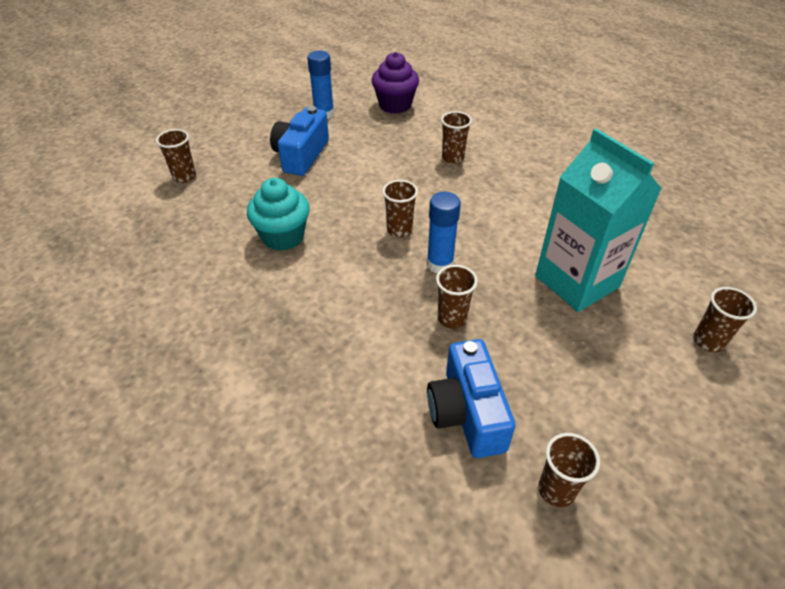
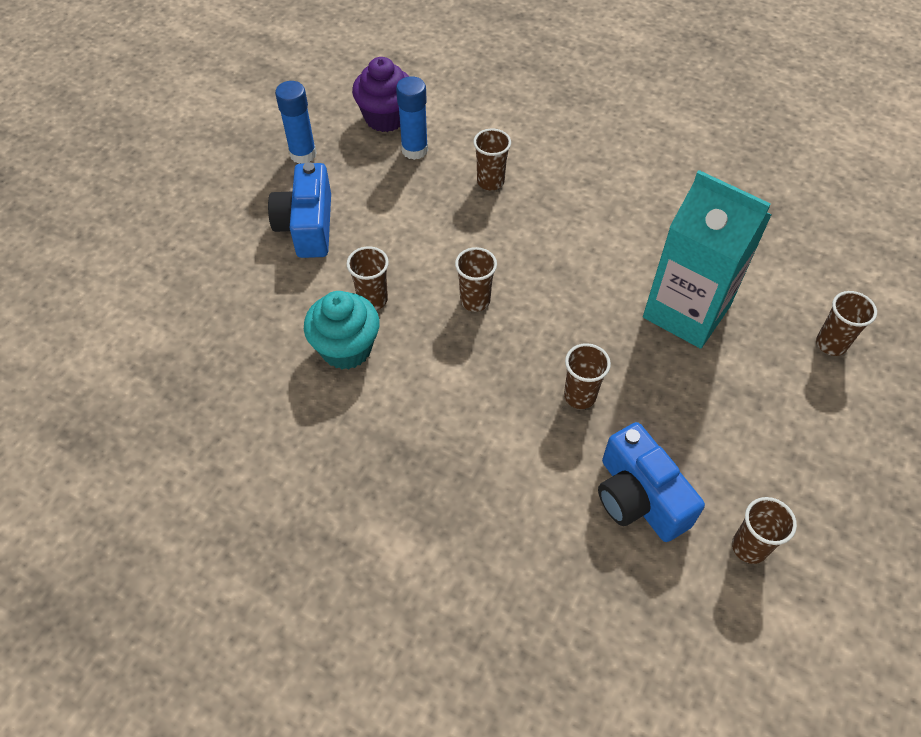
camera: 20 degrees left, 10 degrees up
brown cup [156,129,196,183] -> brown cup moved to [347,246,389,310]
blue glue stick [427,192,461,273] -> blue glue stick moved to [396,76,428,160]

